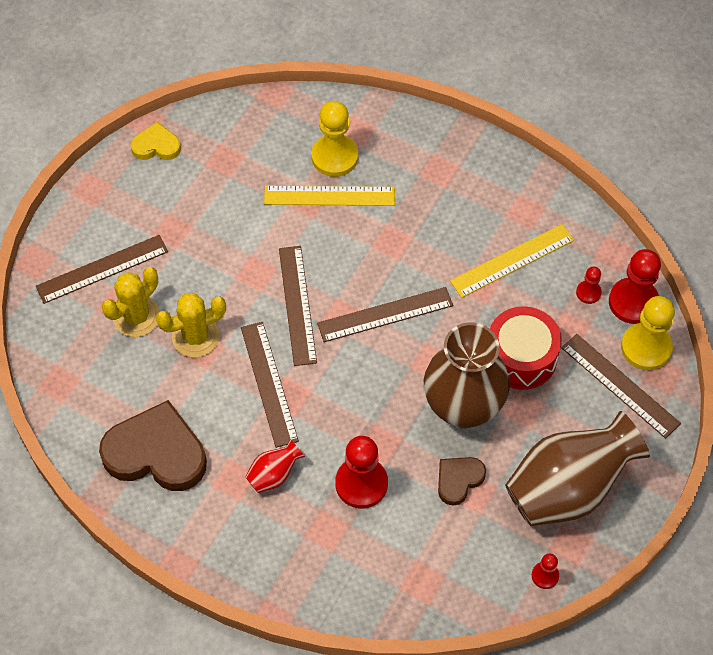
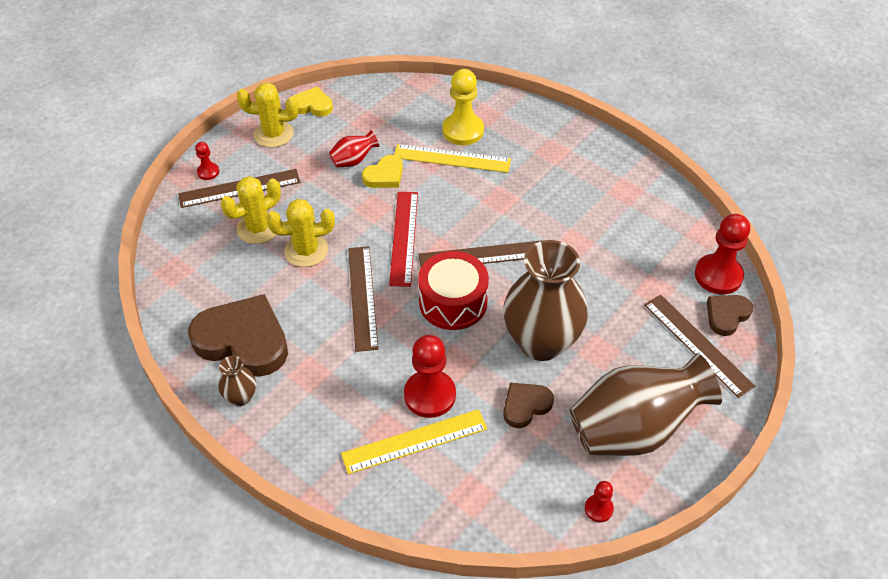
camera: 10 degrees right, 10 degrees down
red vase [245,439,305,493] -> red vase moved to [329,130,379,168]
brown ruler [279,246,317,366] -> red ruler [389,192,418,287]
yellow ruler [450,224,574,298] -> yellow ruler moved to [341,409,487,474]
red drum [490,306,562,390] -> red drum moved to [418,251,489,330]
red pawn [576,267,602,304] -> red pawn moved to [195,142,219,180]
yellow pawn [621,296,675,370] -> brown heart [707,295,753,336]
none -> brown vase [218,356,256,406]
none -> yellow cactus [237,82,299,148]
none -> yellow heart [362,155,403,188]

